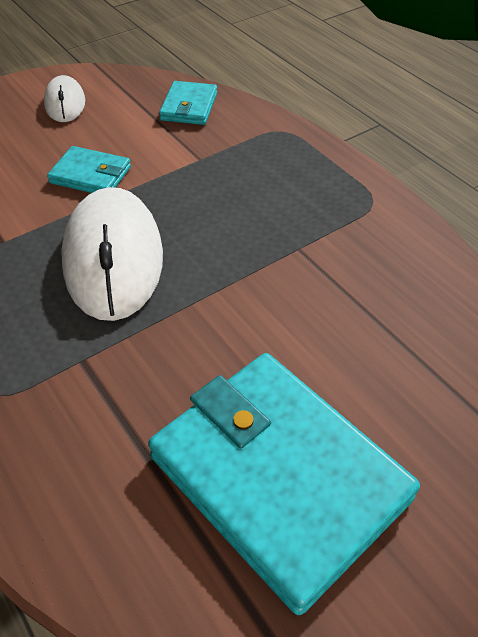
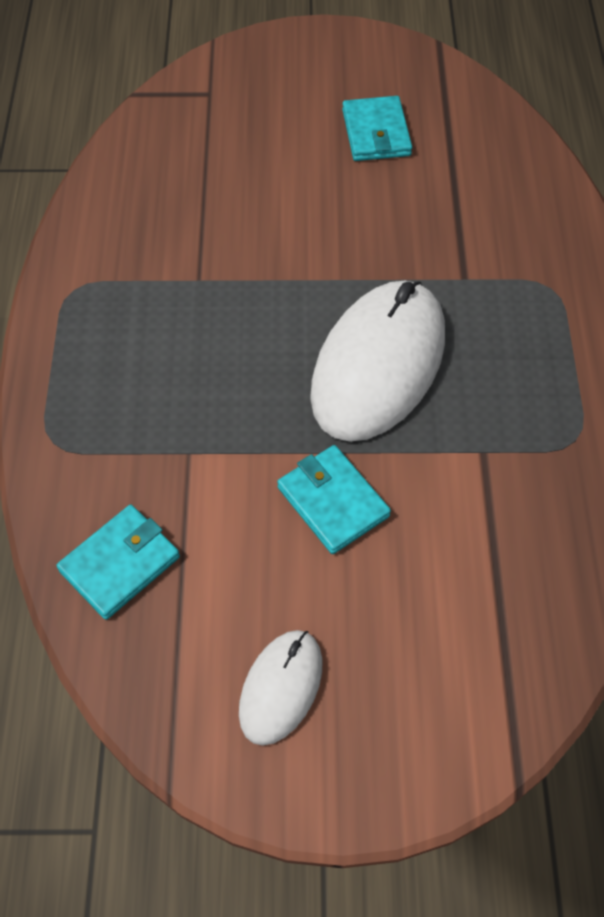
camera: 145 degrees left, 10 degrees up
turquoise wallet [148,353,420,615] -> turquoise wallet [342,96,412,161], size x0.46

